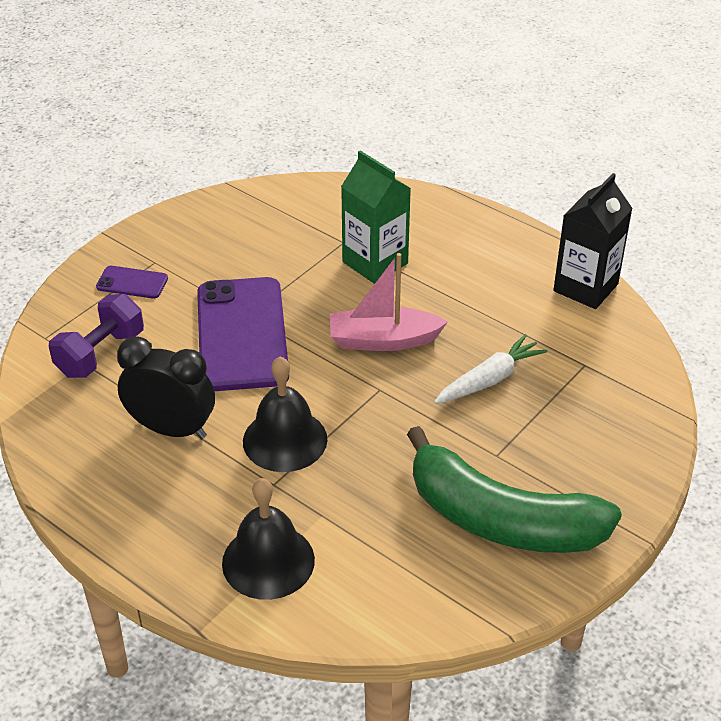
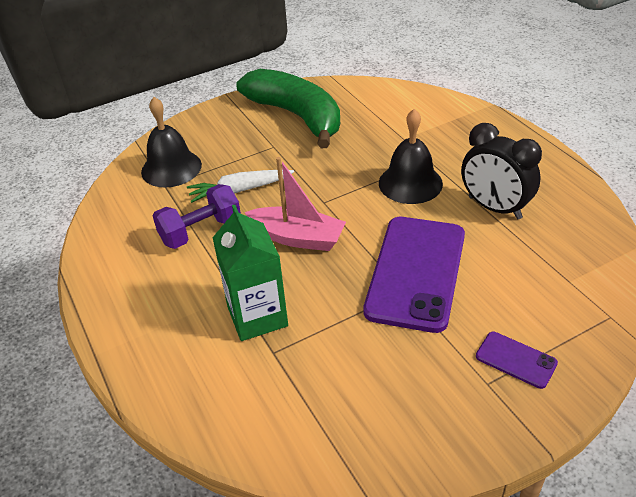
camera: 155 degrees left, 0 degrees up
purple dumbbell [49,294,144,378] -> purple dumbbell moved to [153,184,241,249]
black bell [222,478,315,600] -> black bell moved to [141,97,202,188]
black carton [553,173,633,309] -> none

